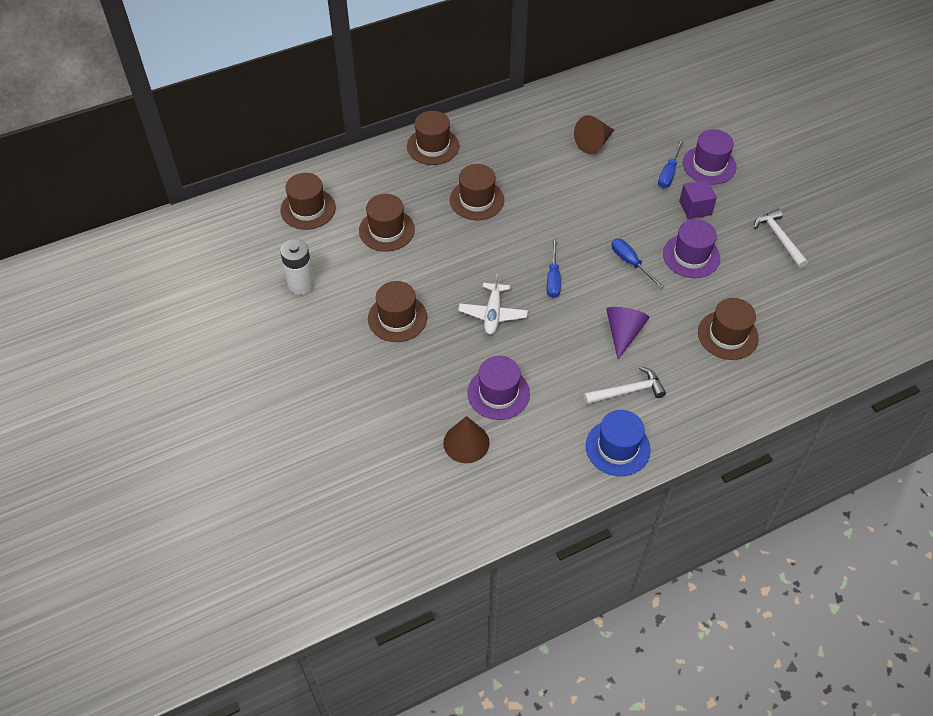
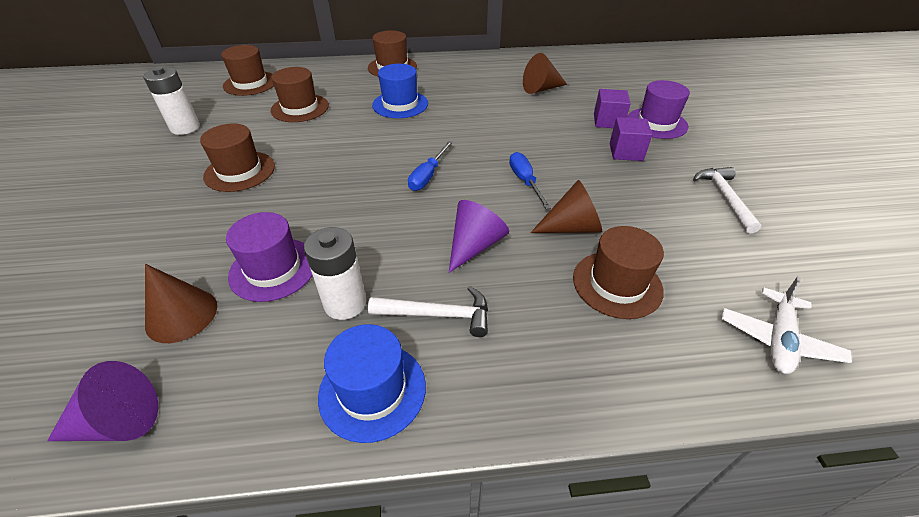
camera: 20 degrees right, 10 degrees down
brown hat [450,164,504,220] -> blue hat [372,64,428,118]
white plane [458,273,528,335] -> white plane moved to [721,277,852,374]
blue screwdriver [658,140,684,188] -> purple cube [594,89,631,128]
purple hat [663,219,720,278] -> none
none -> purple cone [47,361,158,441]
none -> white battery [304,227,366,320]
none -> brown cone [530,180,602,233]

